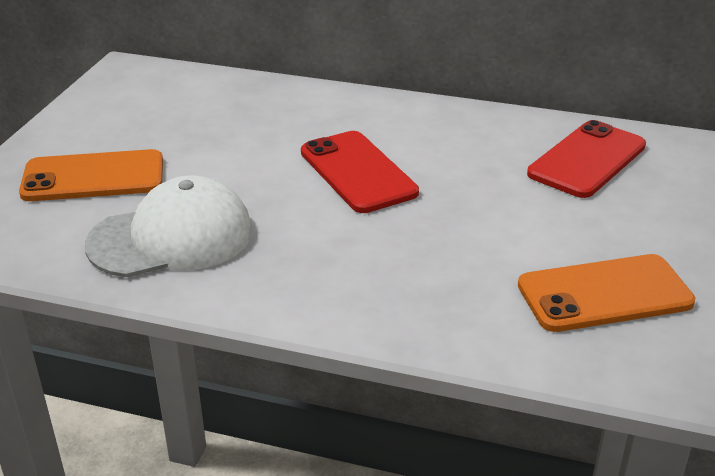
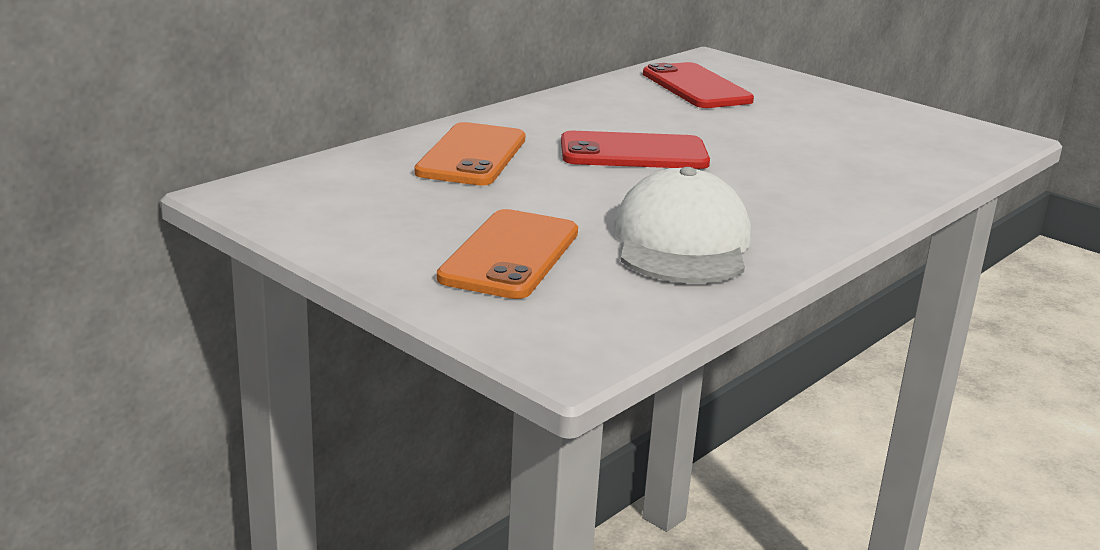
camera: 65 degrees left, 10 degrees down
orange phone [518,254,695,332] -> orange phone moved to [414,122,525,186]

